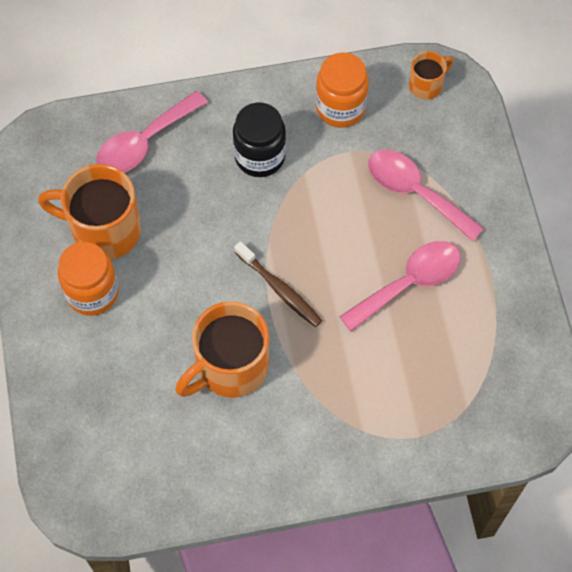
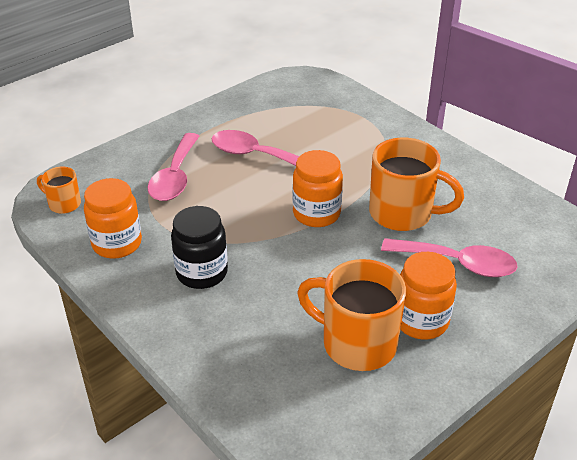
camera: 120 degrees left, 25 degrees down
orange mug [38,164,141,260] -> orange mug turned 135 degrees clockwise [297,259,406,371]
pink spoon [96,91,208,173] -> pink spoon moved to [381,238,518,277]
brown toothbrush [234,241,322,327] -> orange jar [293,150,343,227]

